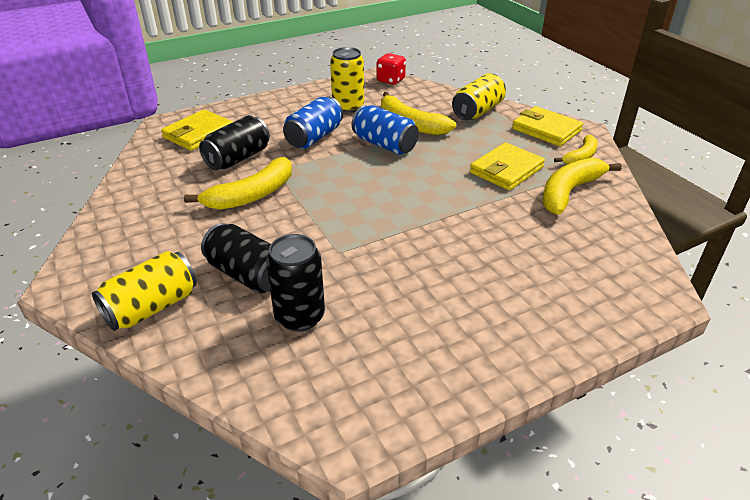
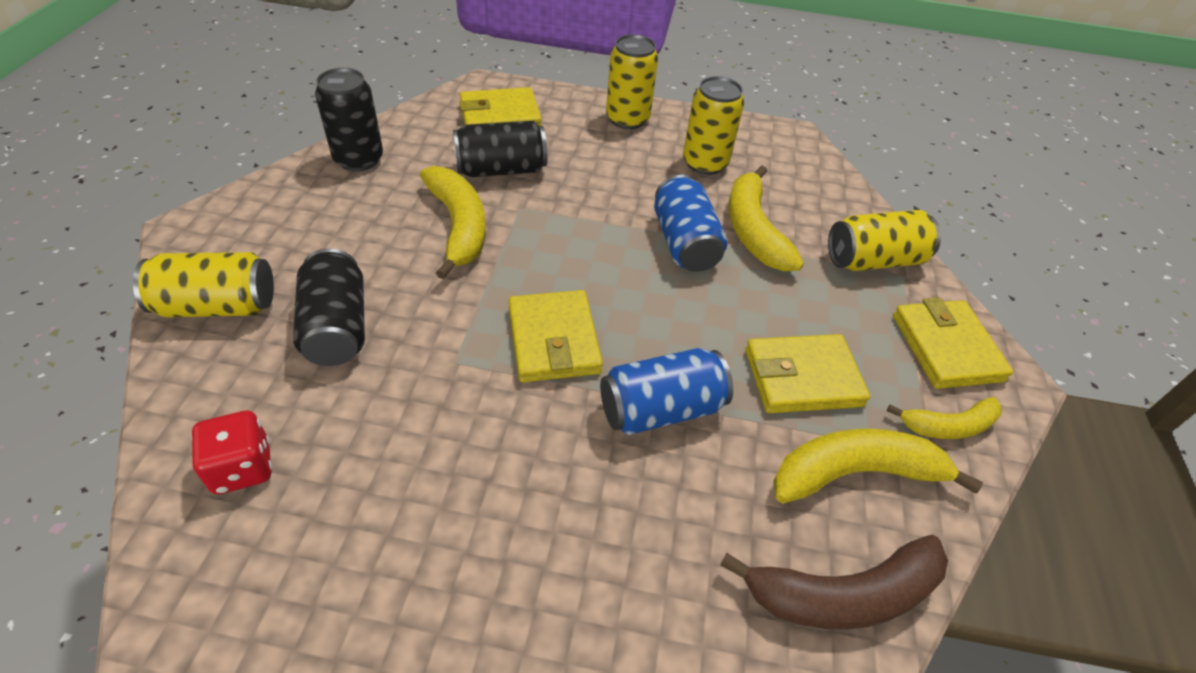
camera: 35 degrees right, 10 degrees up
yellow banana [184,157,292,210] -> yellow banana turned 105 degrees counterclockwise [420,166,486,279]
black can [266,234,325,332] -> black can moved to [315,68,383,172]
blue can [283,96,343,149] -> blue can moved to [600,348,733,435]
red dice [377,53,406,85] -> red dice moved to [191,411,272,494]
none -> yellow wallet [508,290,603,382]
none -> yellow can [606,34,658,129]
none -> brown banana [720,535,948,630]

